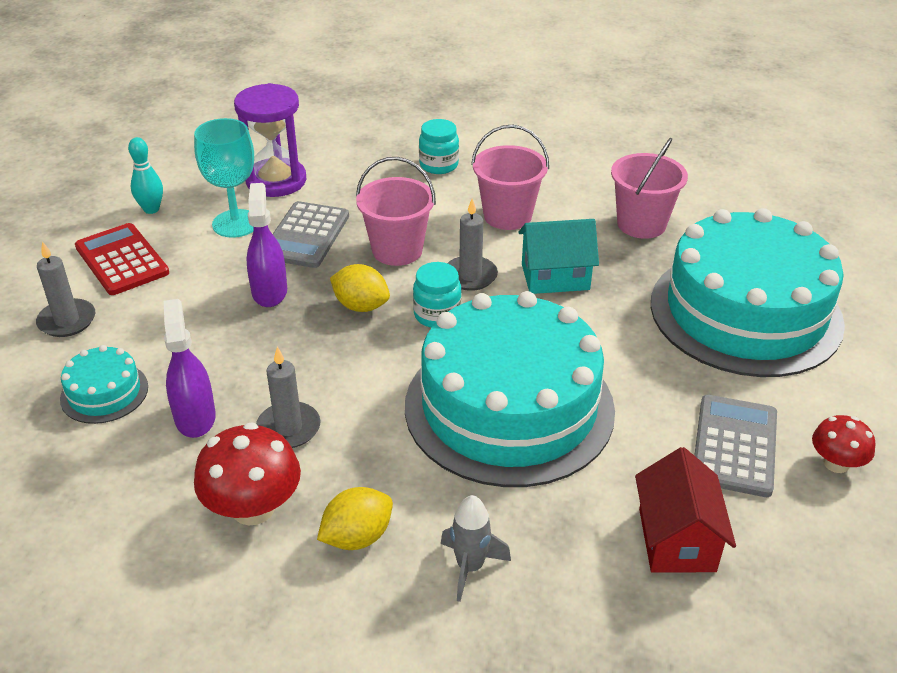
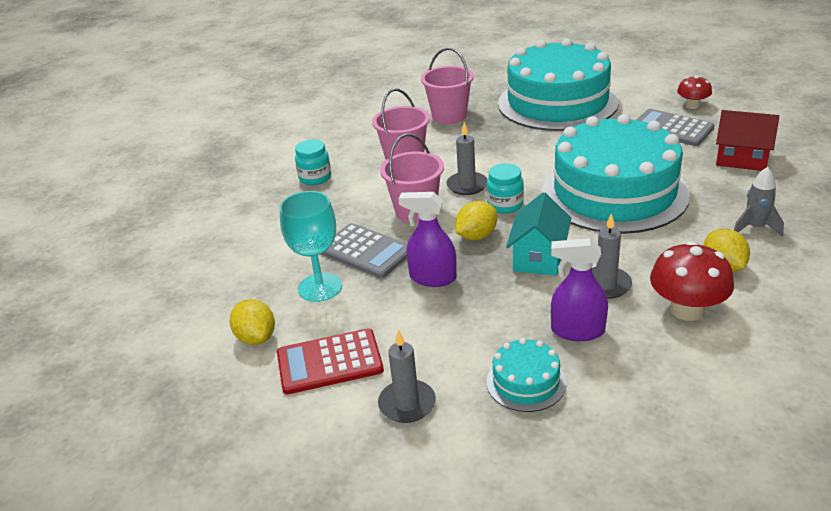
camera: 65 degrees left, 5 degrees down
turquoise bowling pin [128,137,163,214] -> yellow lemon [230,299,275,345]
purple hourglass [234,83,306,197] -> none
turquoise house [518,219,599,294] -> turquoise house moved to [506,192,571,276]

